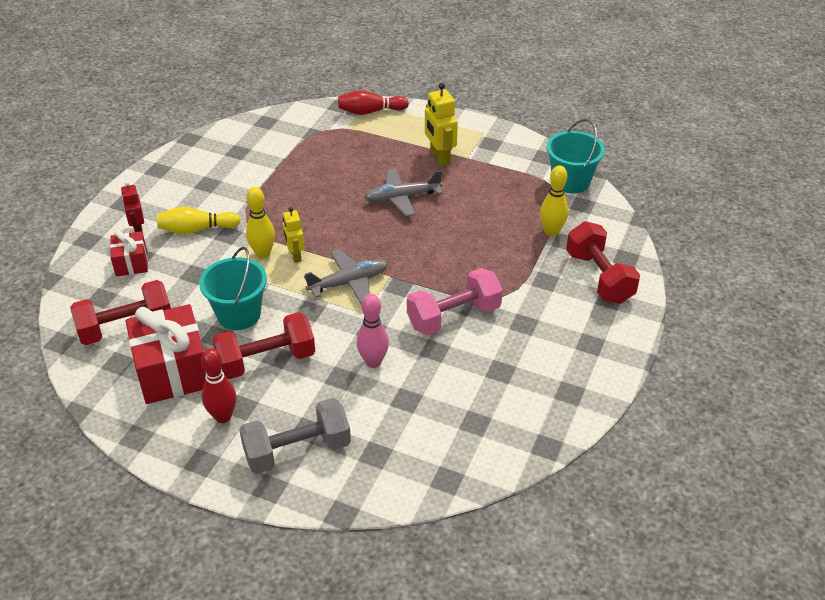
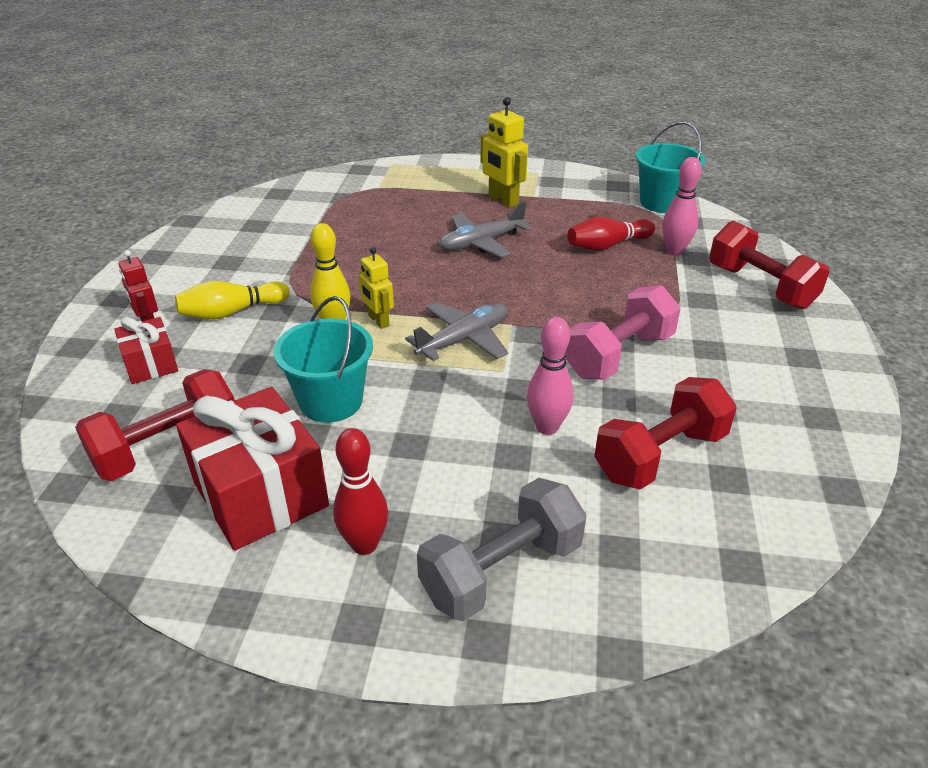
camera: 15 degrees left, 5 degrees down
red dumbbell [212,312,315,379] -> red dumbbell moved to [594,377,737,490]
red bowling pin [338,90,409,115] -> red bowling pin moved to [567,217,655,251]
yellow bowling pin [540,165,568,236] -> pink bowling pin [663,157,701,255]

